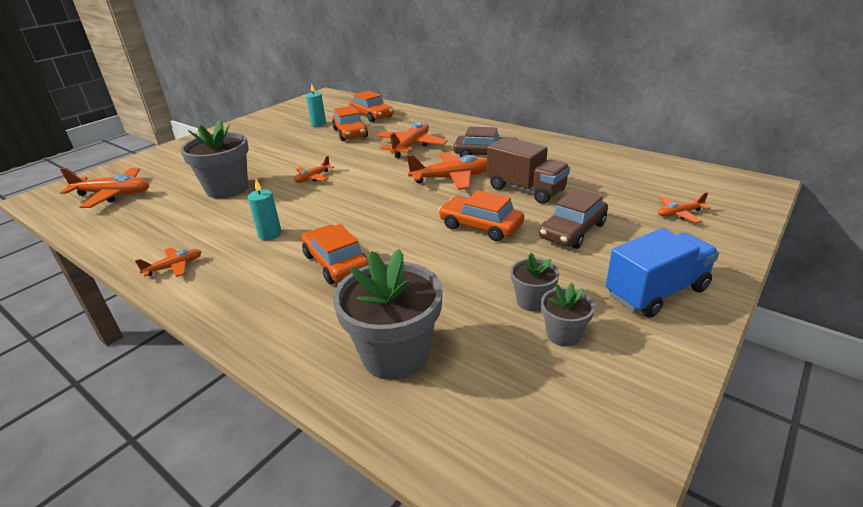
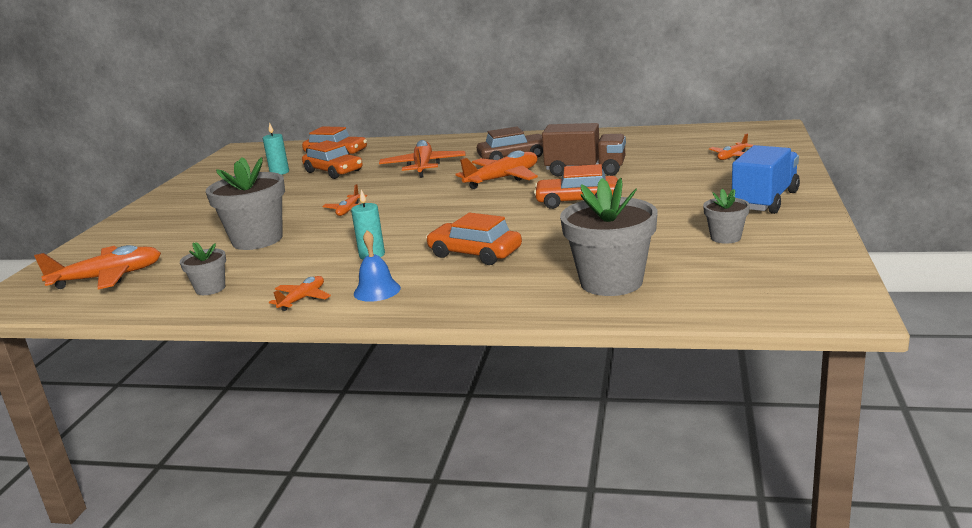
camera: 25 degrees left, 10 degrees down
grey flower pot [510,253,559,312] -> grey flower pot moved to [180,242,226,295]
brown car [539,189,608,249] -> none
none -> blue bell [354,230,401,302]

